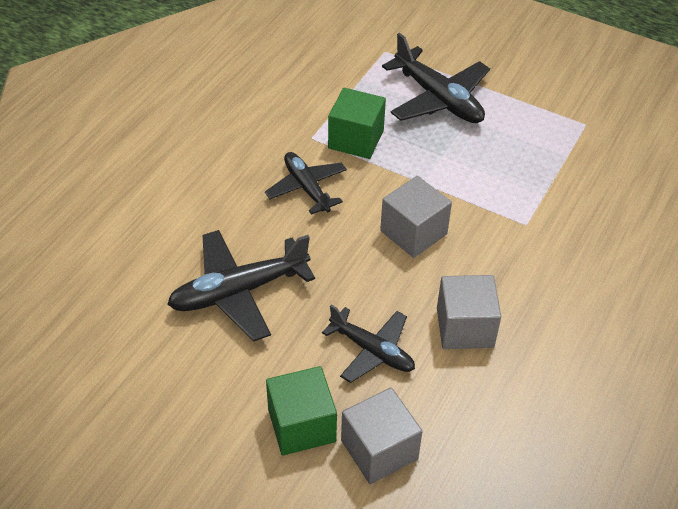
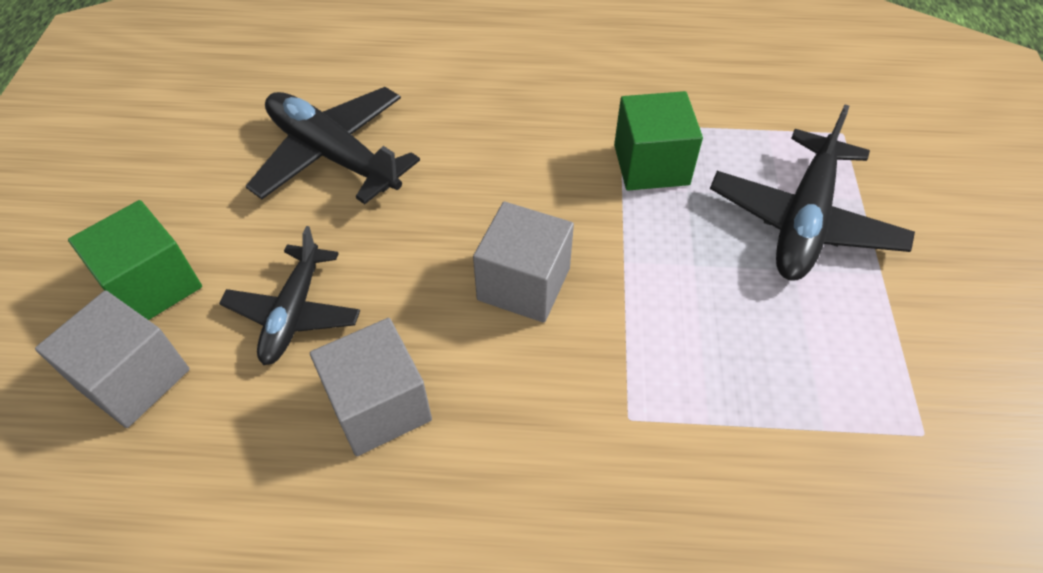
camera: 65 degrees right, 5 degrees up
black plane [265,152,347,215] -> none

